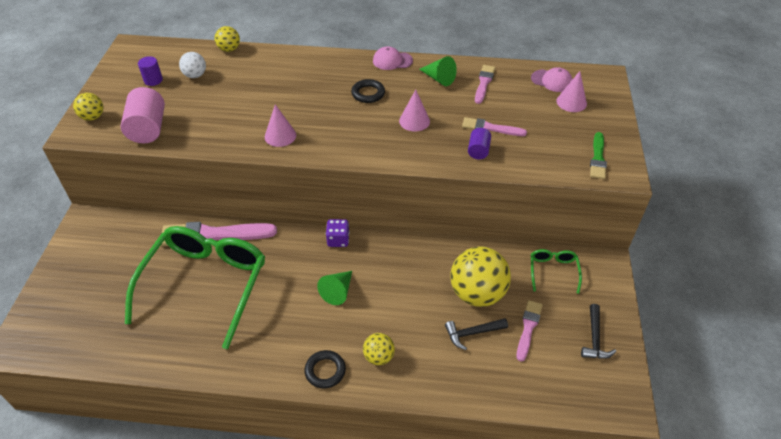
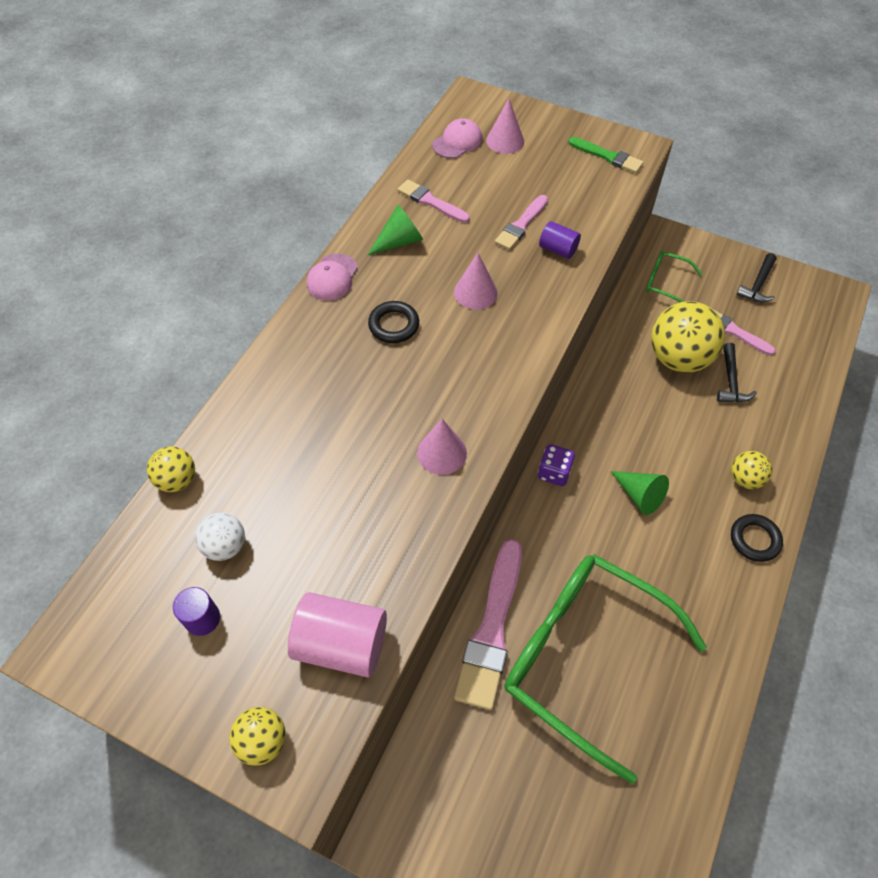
camera: 70 degrees left, 10 degrees up
black hammer [581,304,616,359] -> black hammer turned 90 degrees clockwise [736,253,776,303]

